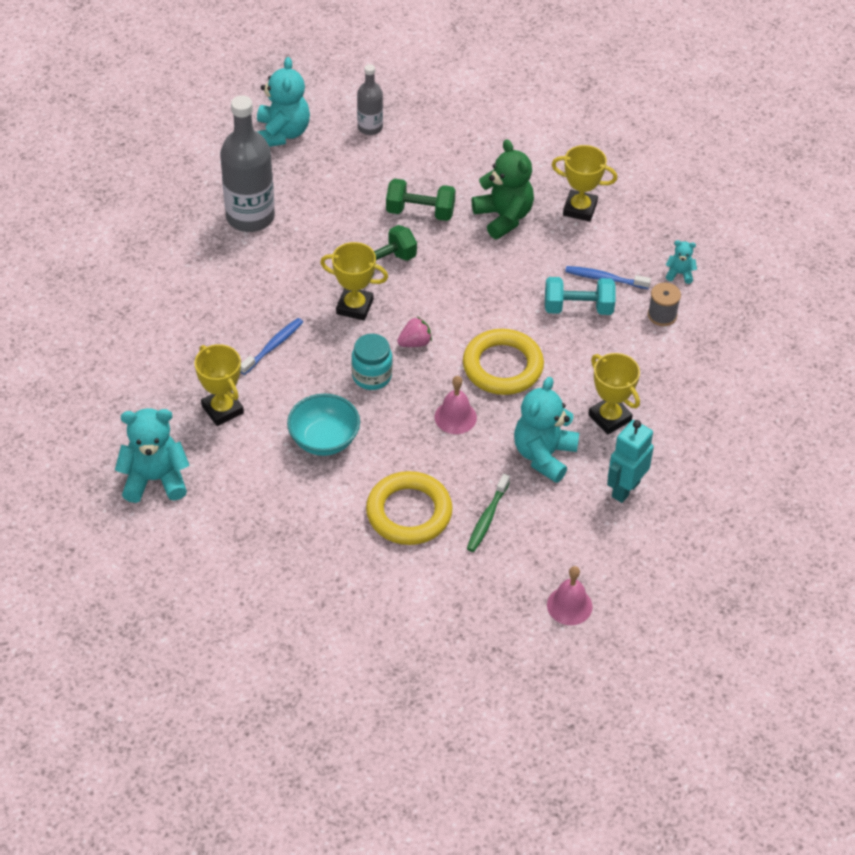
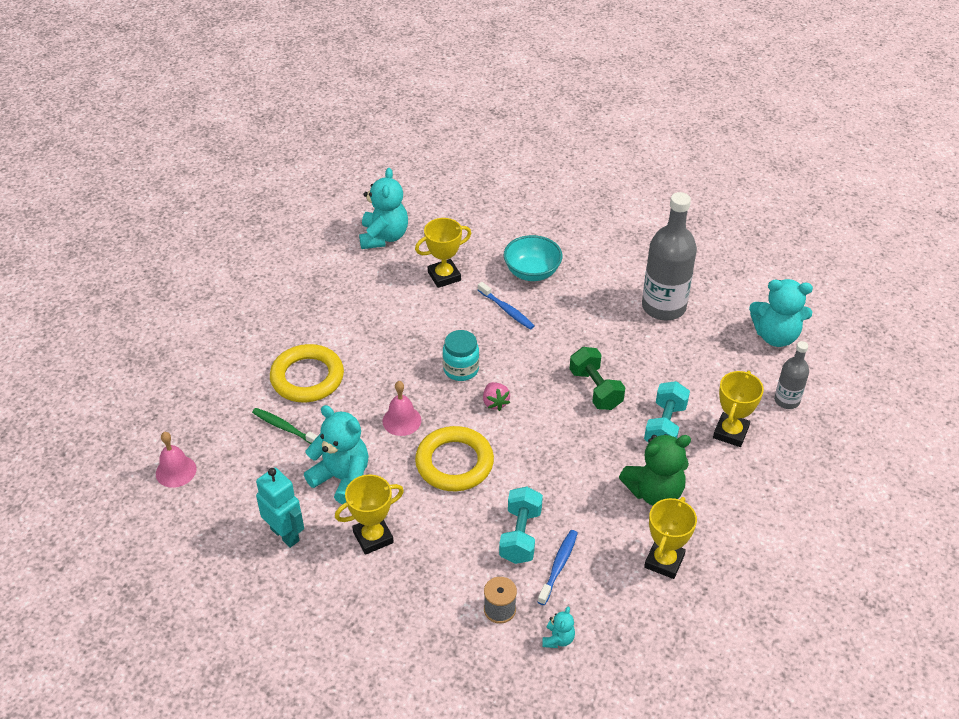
camera: 100 degrees right, 5 degrees down
turquoise bowl [287,394,360,456] -> turquoise bowl moved to [504,235,563,281]
yellow trophy [320,242,388,321] -> yellow trophy moved to [713,371,764,447]
green dumbbell [386,178,456,221] -> turquoise dumbbell [644,381,690,442]

